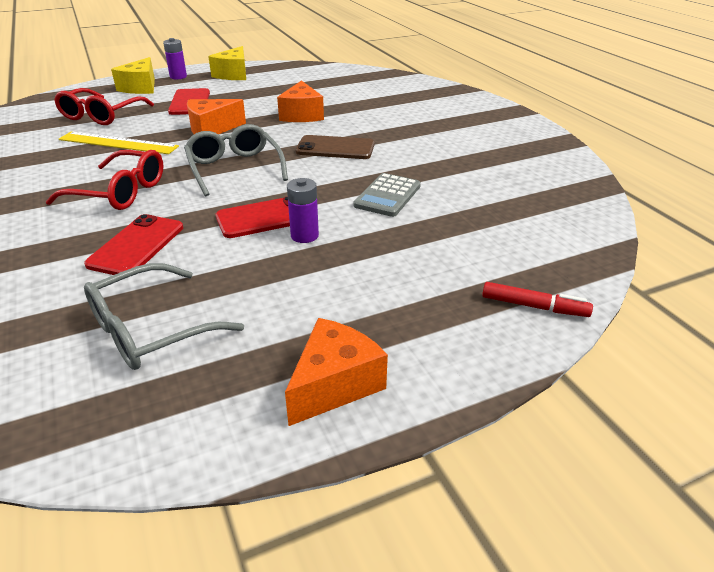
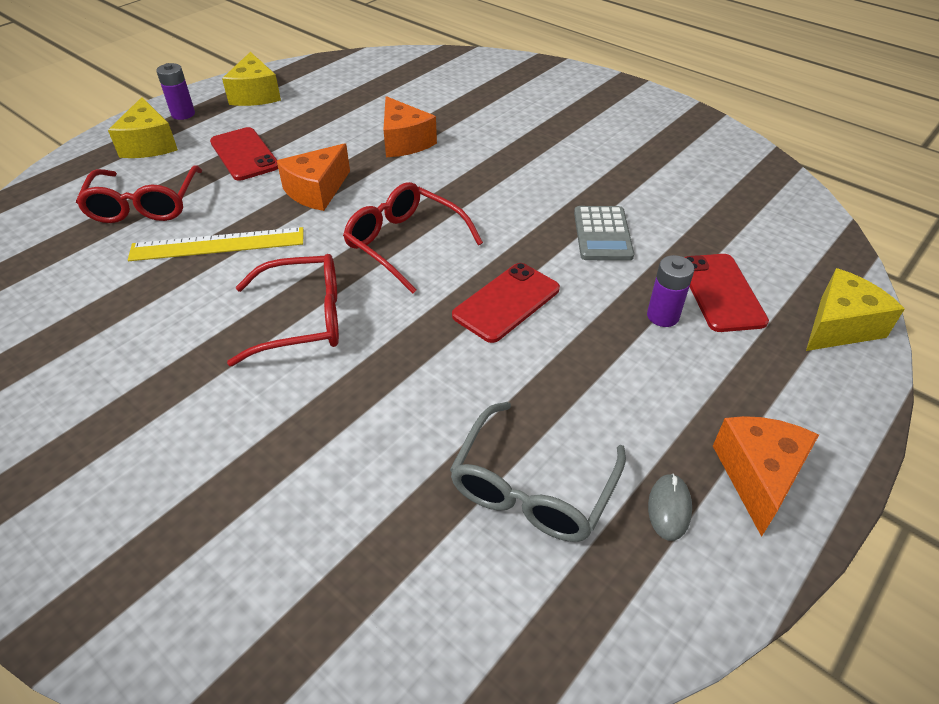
camera: 25 degrees left, 10 degrees up
red phone [84,214,183,275] -> red phone moved to [685,254,769,332]
grey glasses [184,124,288,196] -> red glasses [343,182,483,294]
purple battery [287,178,319,243] -> purple battery moved to [647,255,694,327]
brown phone [295,135,374,159] -> none
red marker [482,282,593,317] -> yellow cheese [806,268,905,351]
none -> grey mouse [648,474,692,541]

